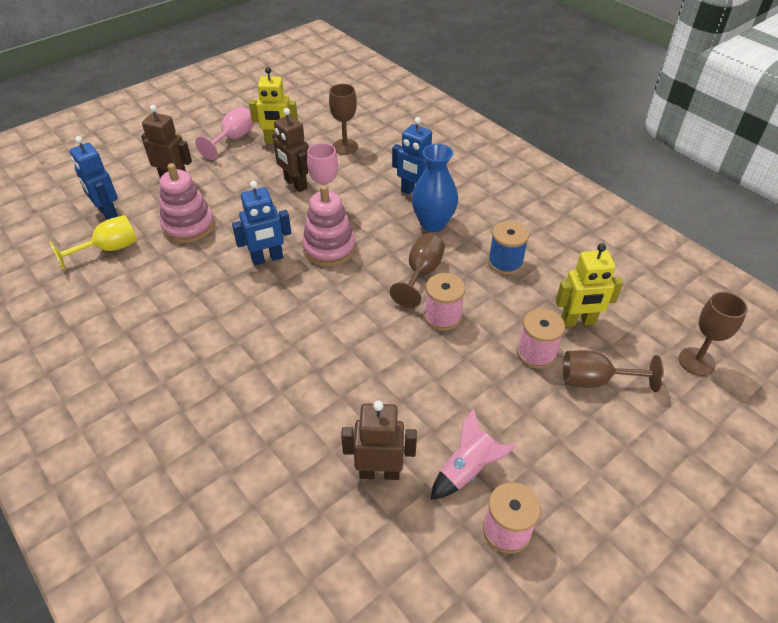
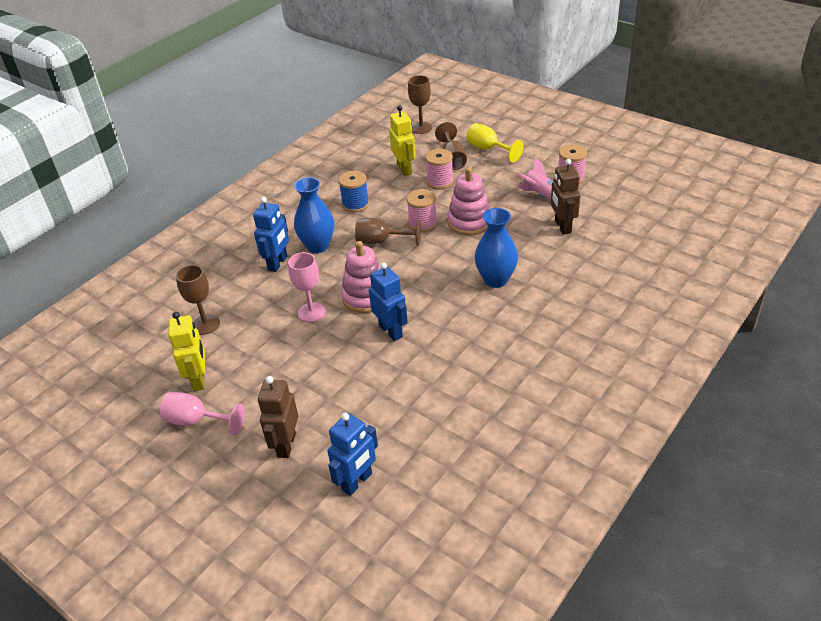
camera: 100 degrees left, 5 degrees down
yellow goblet [50,215,137,271] -> yellow goblet moved to [467,123,524,163]
pink stacking toy [160,163,215,243] -> pink stacking toy moved to [447,167,490,236]
brown robot [272,108,309,192] -> none
none -> blue vase [475,208,518,288]

